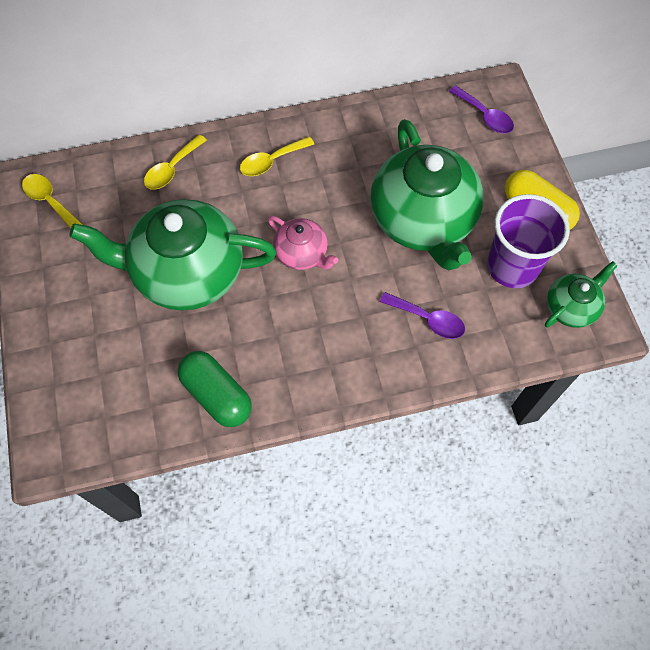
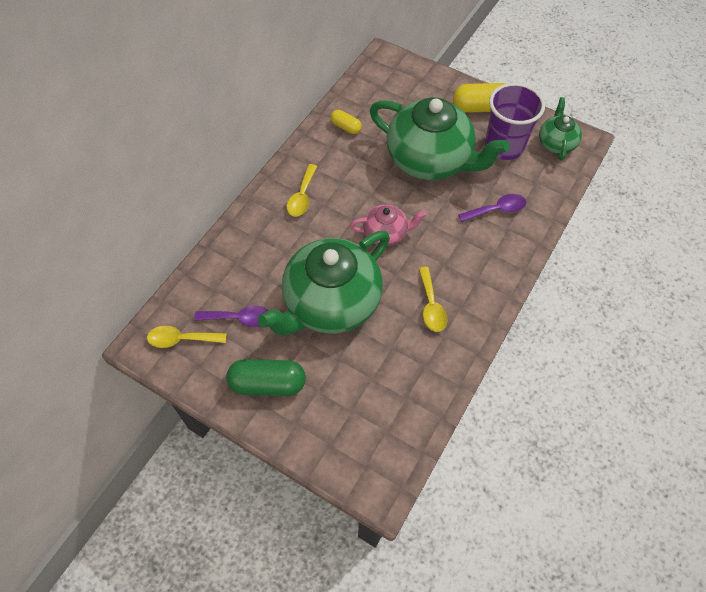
camera: 45 degrees left, 5 degrees down
yellow spoon [144,134,207,190] -> yellow spoon moved to [419,267,447,332]
green capsule [177,351,252,427] -> green capsule moved to [226,359,306,396]
purple spoon [449,85,514,134] -> purple spoon moved to [194,306,269,327]
none -> yellow capsule [330,110,362,134]

